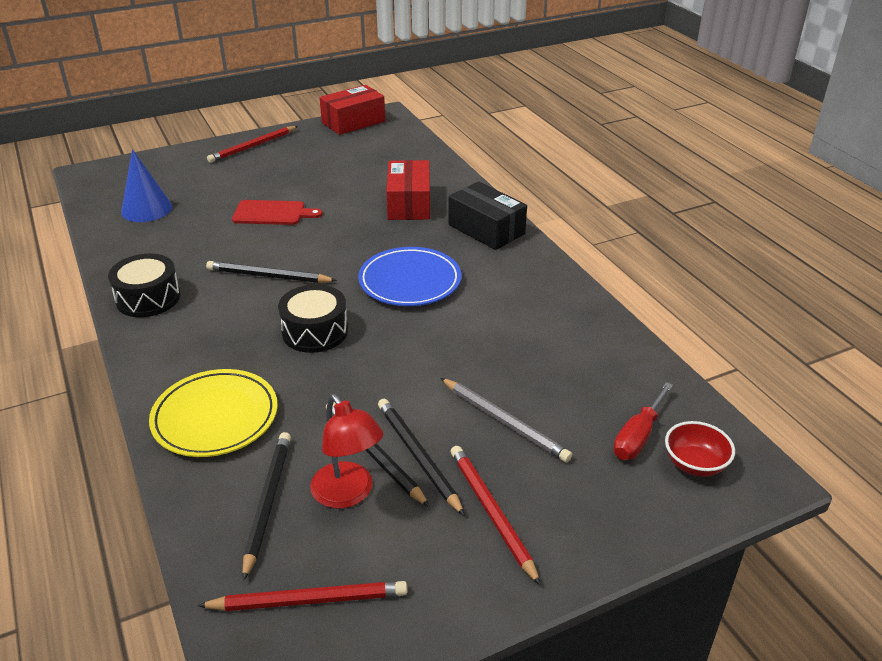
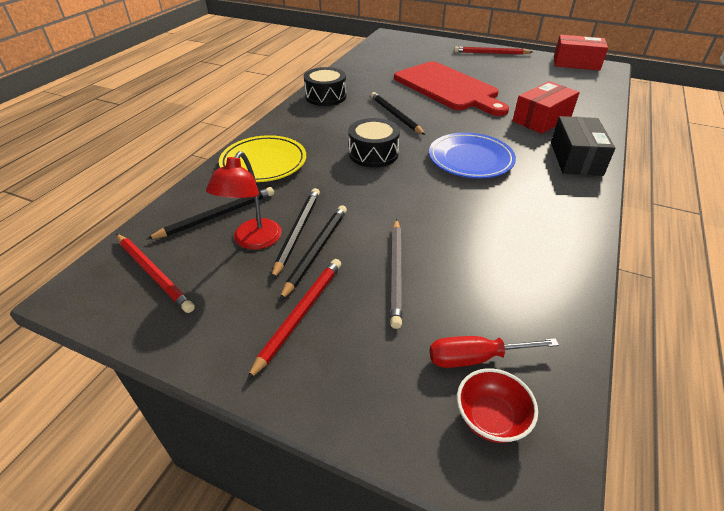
camera: 50 degrees right, 5 degrees up
blue cone [121,149,172,222] -> none
red cutting board [232,200,323,225] -> red cutting board [394,62,509,116], size x1.99

